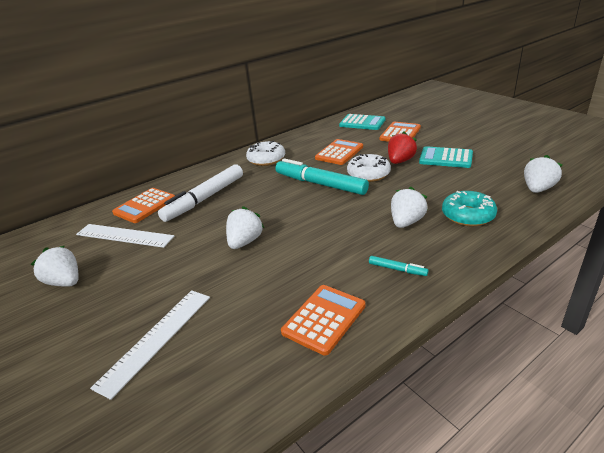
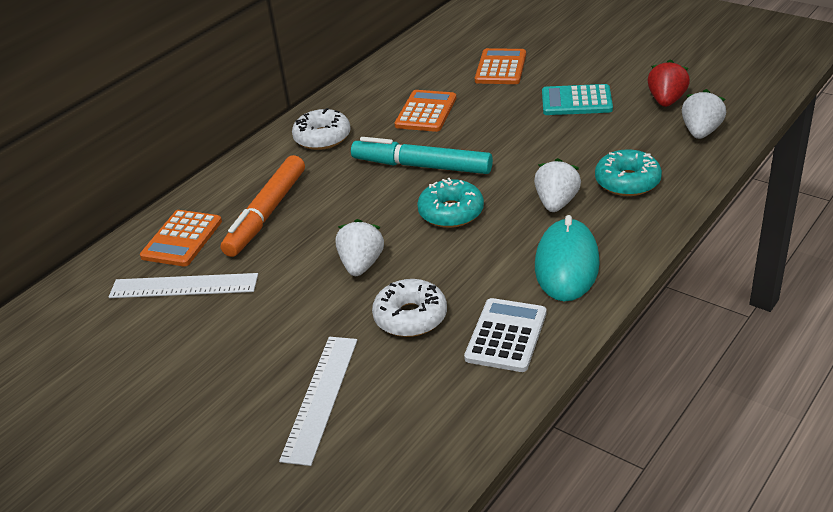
camera: 15 degrees left, 5 degrees up
white strawberry [31,245,79,287] -> none
white marker [158,164,243,222] -> orange marker [221,155,305,257]
orange calculator [281,285,365,356] -> white calculator [464,298,546,372]
turquoise calculator [339,114,385,130] -> none
white donut [347,154,391,182] -> white donut moved to [372,279,447,337]
turquoise marker [369,256,429,276] -> turquoise mouse [535,215,600,301]
red strawberry [388,131,417,164] -> red strawberry moved to [647,59,690,107]
none -> turquoise donut [417,178,484,228]

